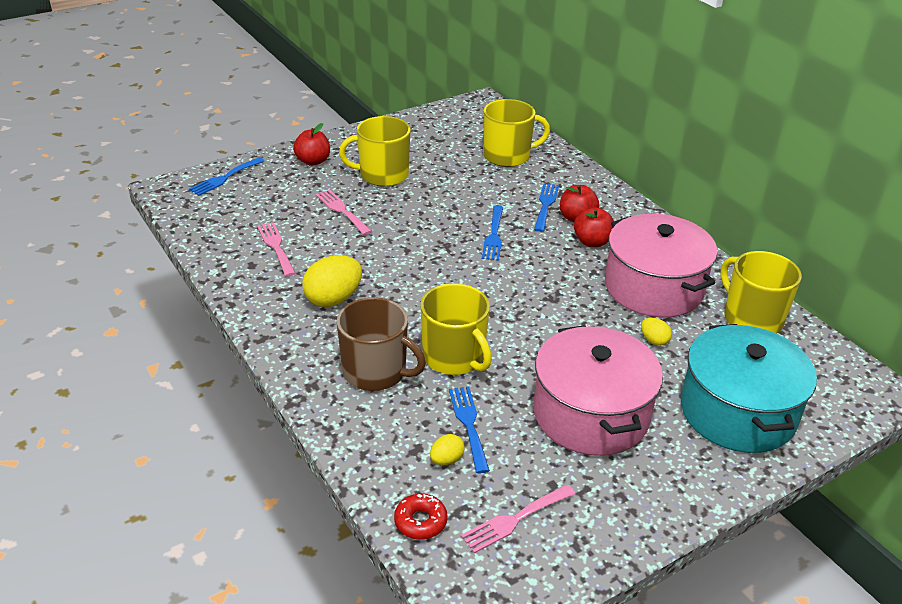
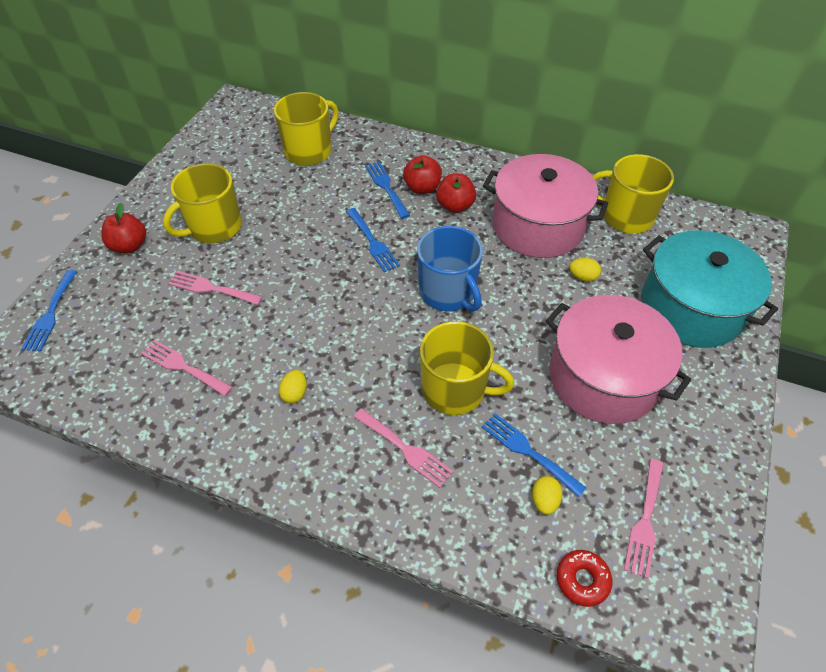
camera: 35 degrees left, 15 degrees up
yellow egg [302,255,362,307] -> yellow egg [279,370,307,404], size x0.51
brown mug [337,297,426,391] -> pink fork [354,408,454,488]
none -> blue mug [417,226,483,312]

